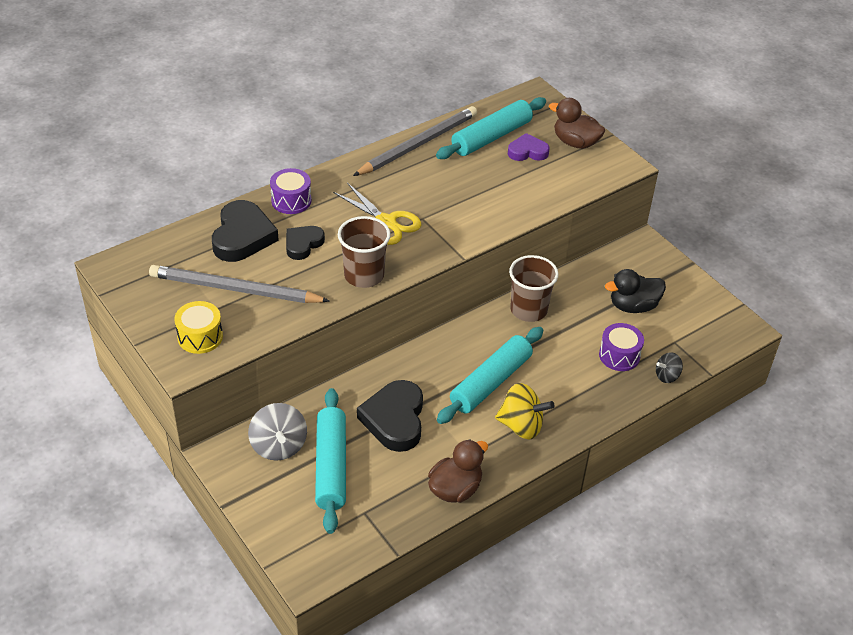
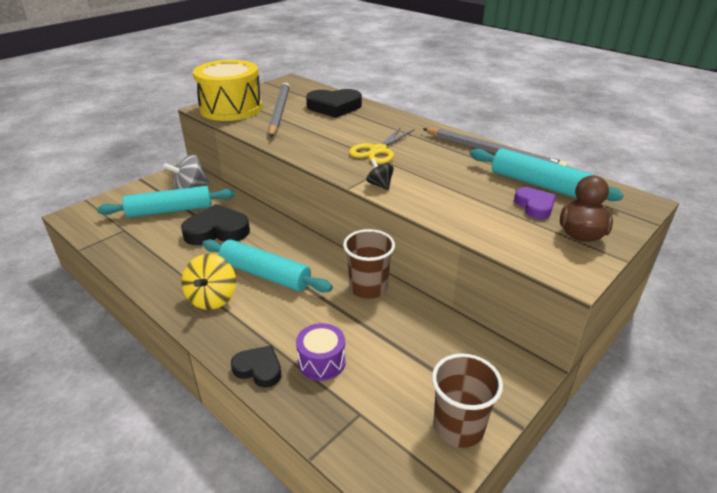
camera: 80 degrees right, 10 degrees down
yellow drum [174,301,223,354] -> yellow drum [193,60,262,121], size x2.02
purple drum [270,168,311,214] -> none
black heart [286,226,325,260] -> black heart moved to [231,345,281,388]
brown cup [338,216,391,288] -> brown cup moved to [432,353,503,448]
brown duck [428,439,488,503] -> none
black duck [605,269,666,313] -> none
black spinning top [656,352,683,383] -> black spinning top moved to [366,158,394,190]

